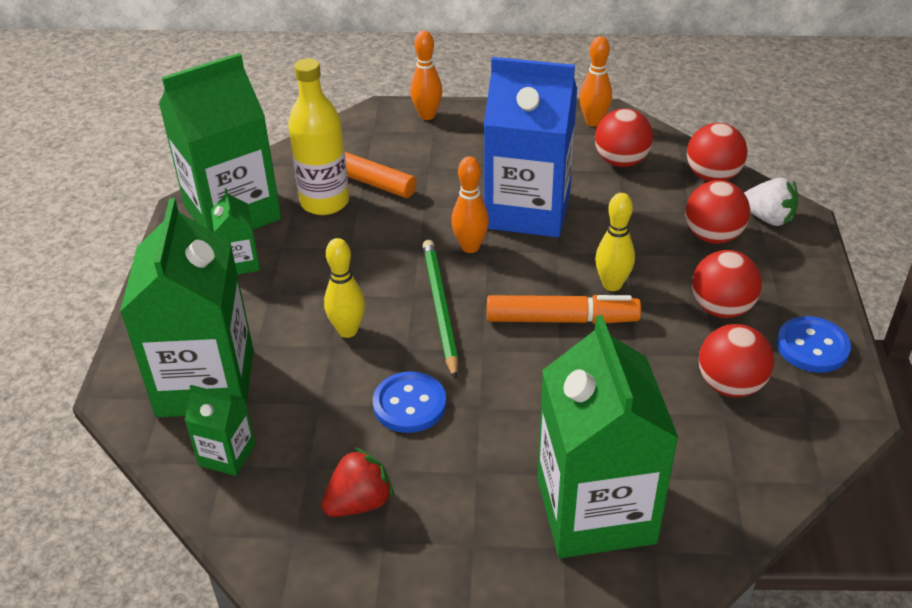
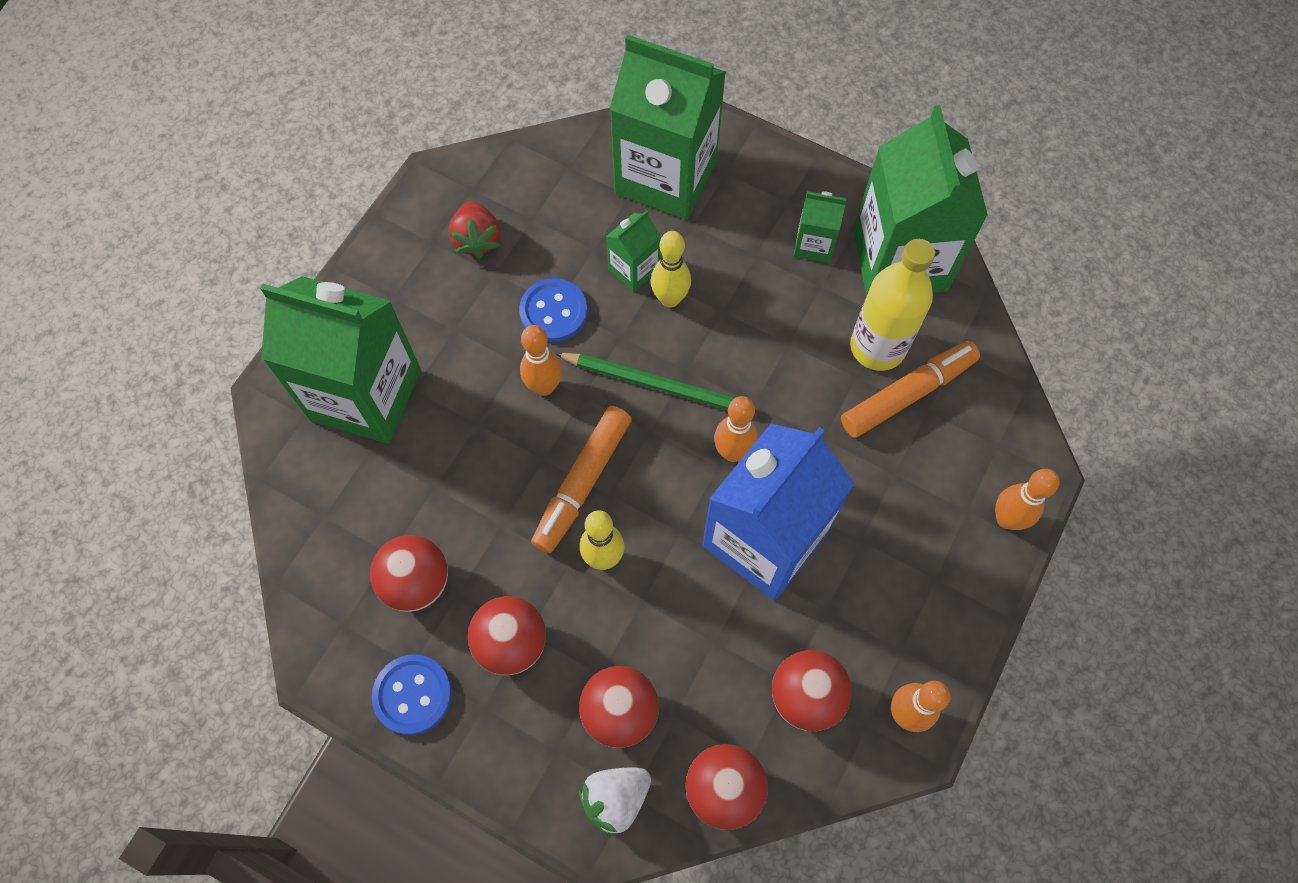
camera: 115 degrees right, 25 degrees up
green carton [184,385,255,476] -> green carton moved to [606,210,661,292]
none -> orange bowling pin [520,325,562,396]

